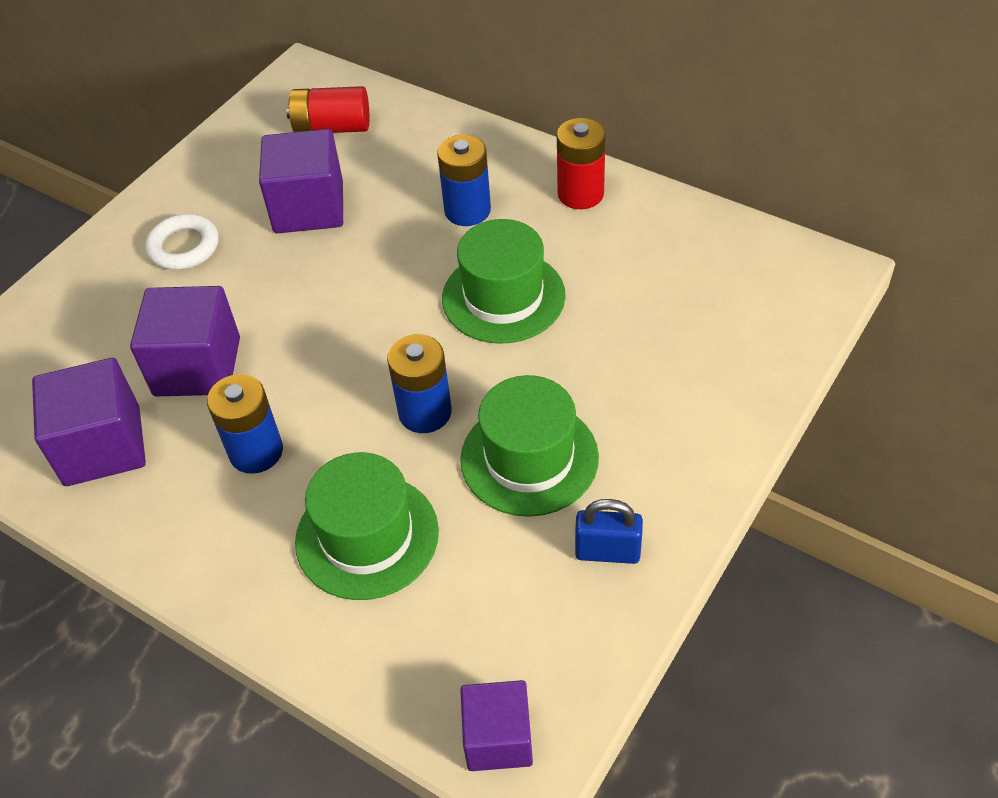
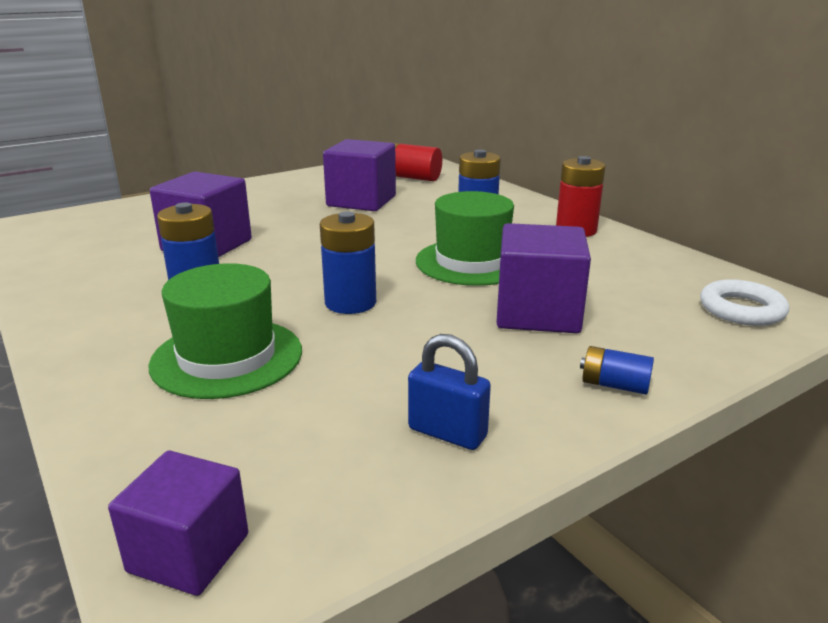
camera: 20 degrees right, 25 degrees down
purple cube [32,358,146,486] -> purple cube moved to [496,223,591,333]
white ring [145,214,219,270] -> white ring moved to [700,279,789,326]
green hat [460,375,599,517] -> none
none -> blue battery [580,346,654,395]

